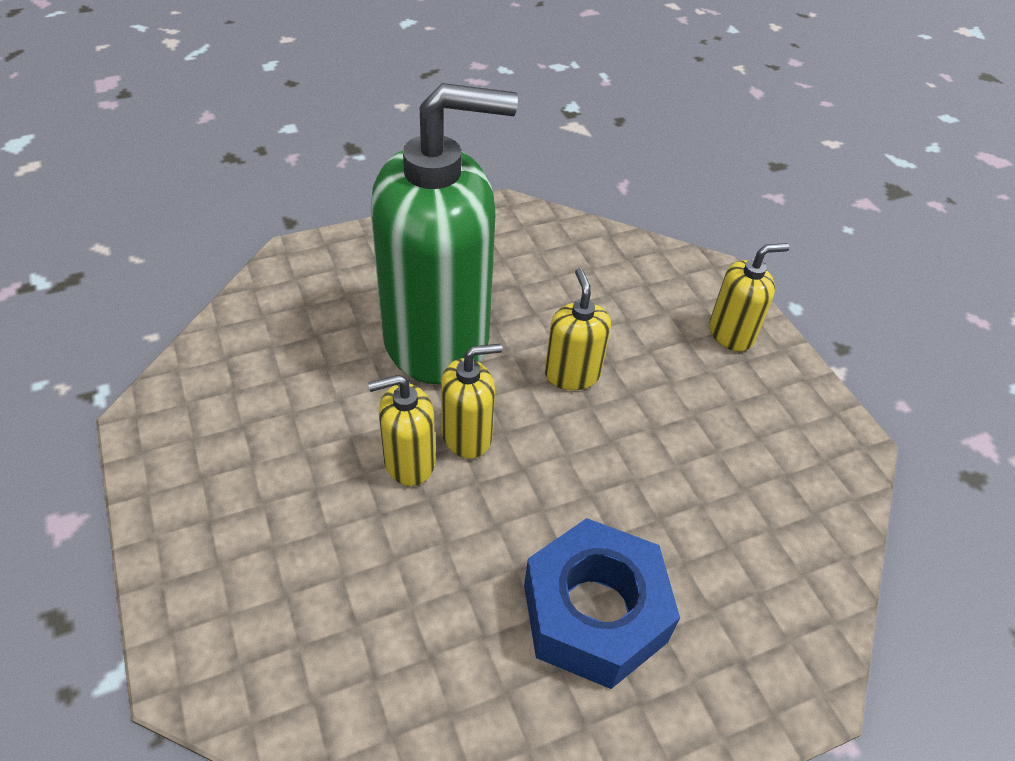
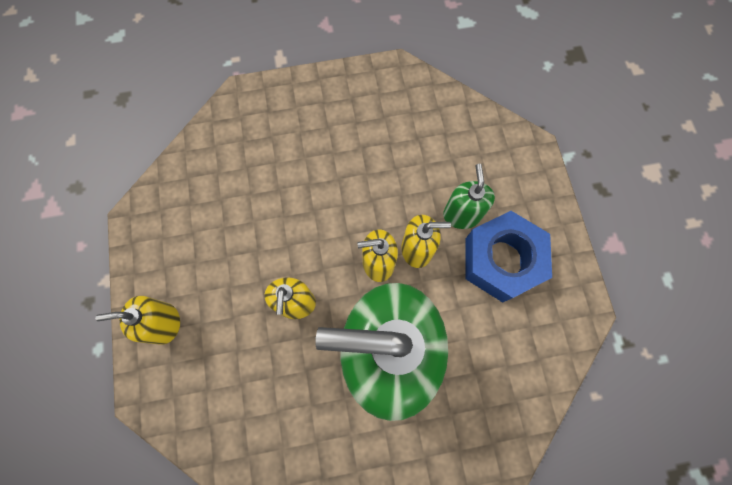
camera: 165 degrees left, 25 degrees up
blue nut [524,518,680,689] -> blue nut moved to [465,211,552,303]
none -> green soap dispenser [443,164,495,229]

